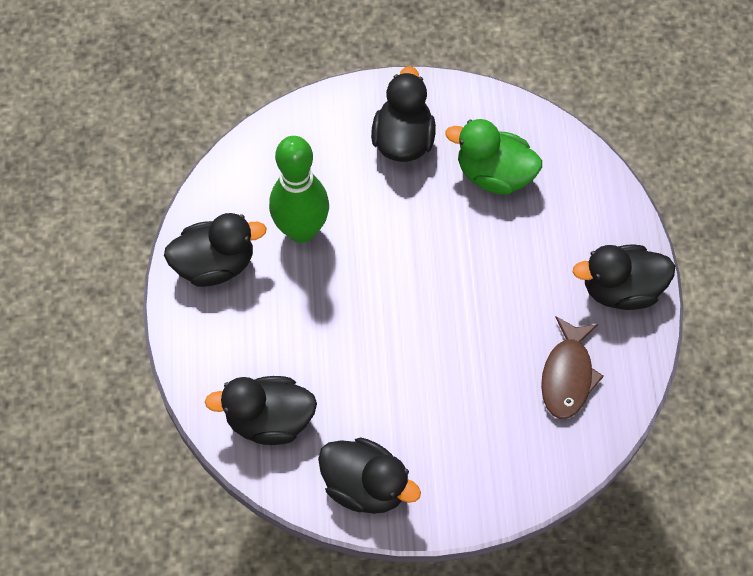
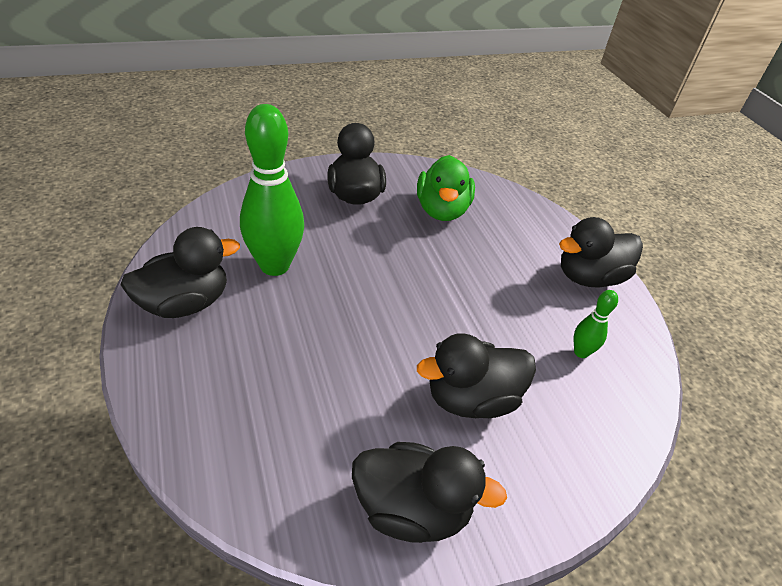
camera: 20 degrees left, 20 degrees down
black duck [205,376,317,445] -> black duck moved to [417,333,536,418]
green duck [446,119,542,195] -> green duck turned 90 degrees counterclockwise [417,155,475,221]
brown fish [541,316,604,419] -> green bowling pin [574,290,618,358]

